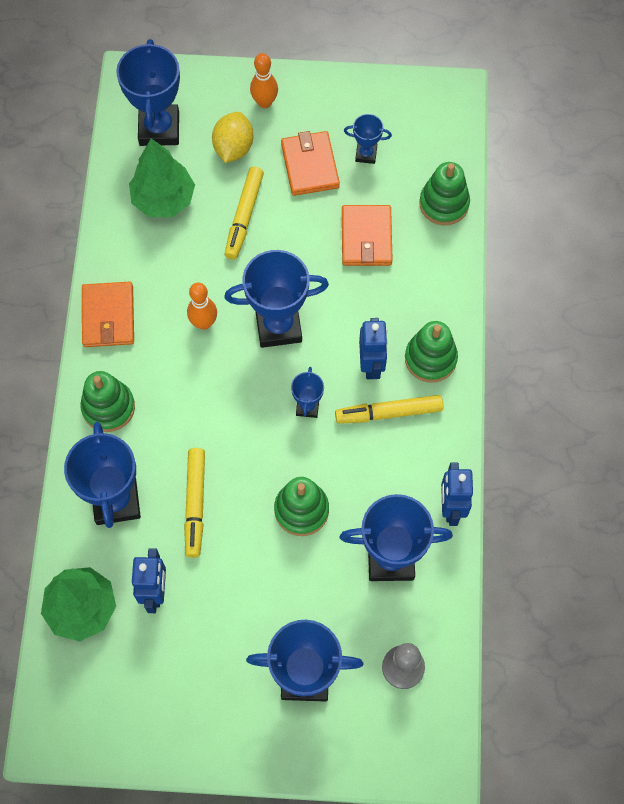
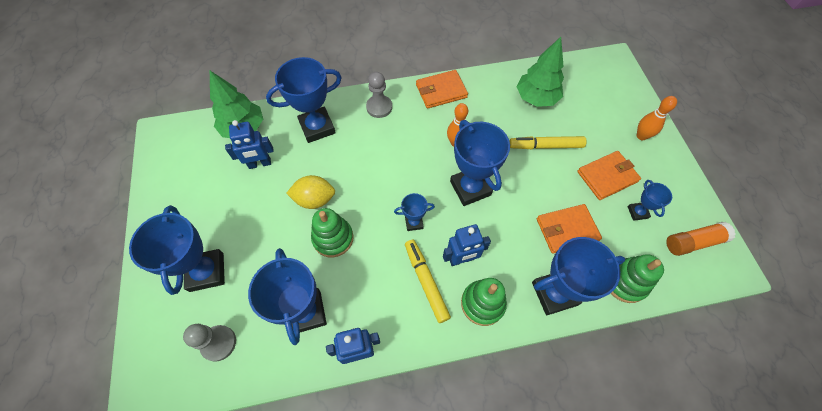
camera: 75 degrees right, 5 degrees down
green stacking toy [80,371,135,432] -> grey pawn [366,72,392,118]
blue trophy [116,39,180,146] -> blue trophy moved to [532,237,625,315]
yellow marker [184,448,205,558] -> none
yellow lemon [212,112,253,163] -> yellow lemon moved to [286,175,335,209]
none -> orange glue stick [666,222,735,256]

